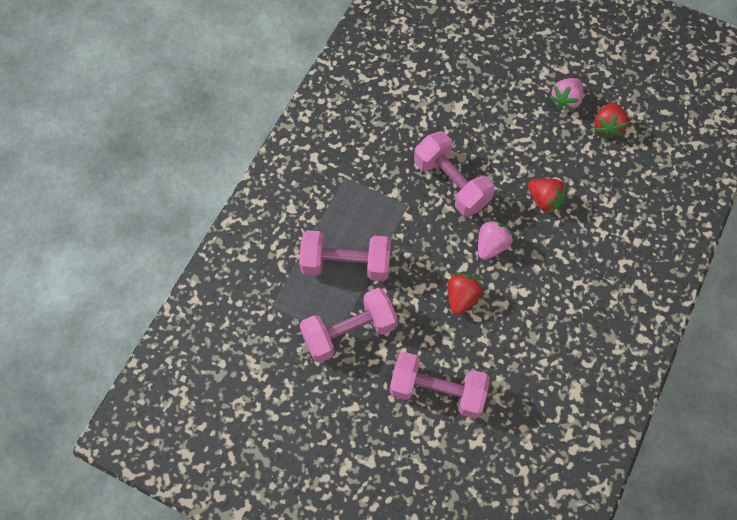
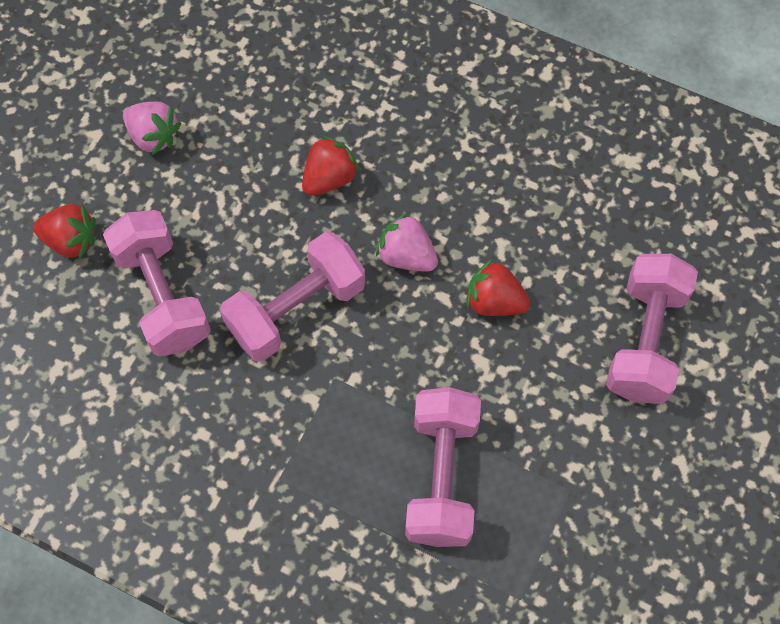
camera: 90 degrees left, 0 degrees up
pink dumbbell [300,288,398,363] -> pink dumbbell moved to [103,210,211,357]
red strawberry [594,102,628,139] -> red strawberry moved to [33,204,96,260]

